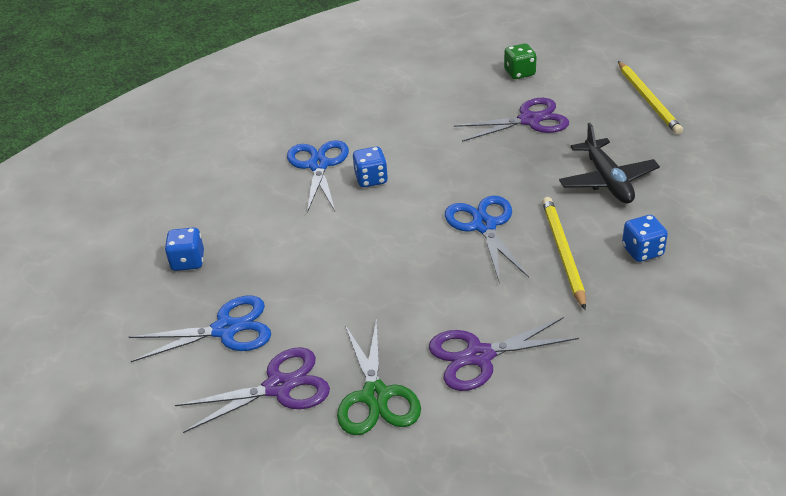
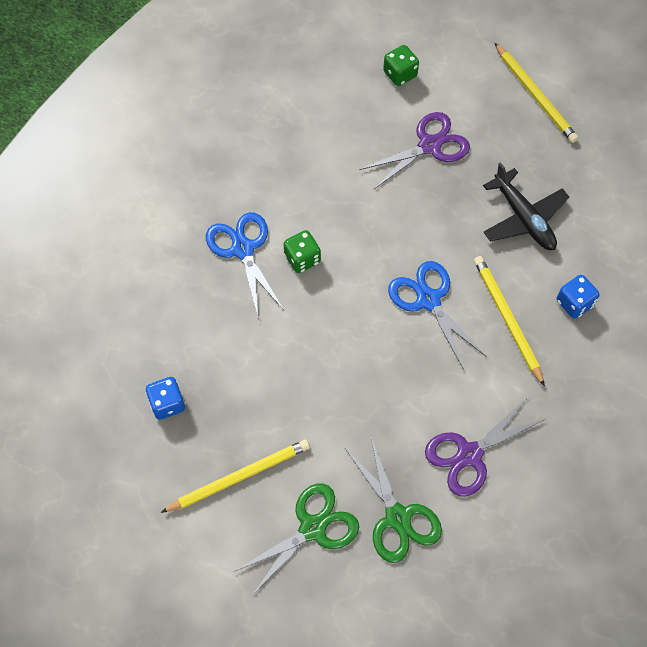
camera: 20 degrees left, 25 degrees up
blue scissors [129,296,271,362] -> yellow pencil [161,440,310,513]
purple scissors [175,347,330,433] -> green scissors [233,483,359,596]
blue dice [353,147,388,187] -> green dice [284,230,321,273]

